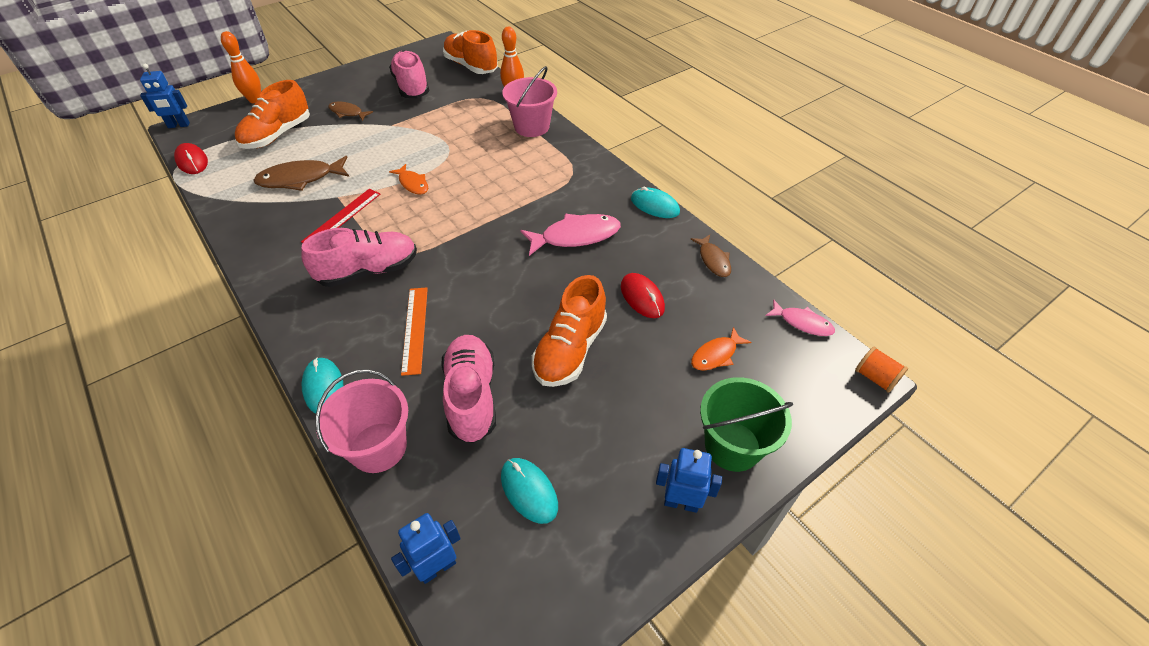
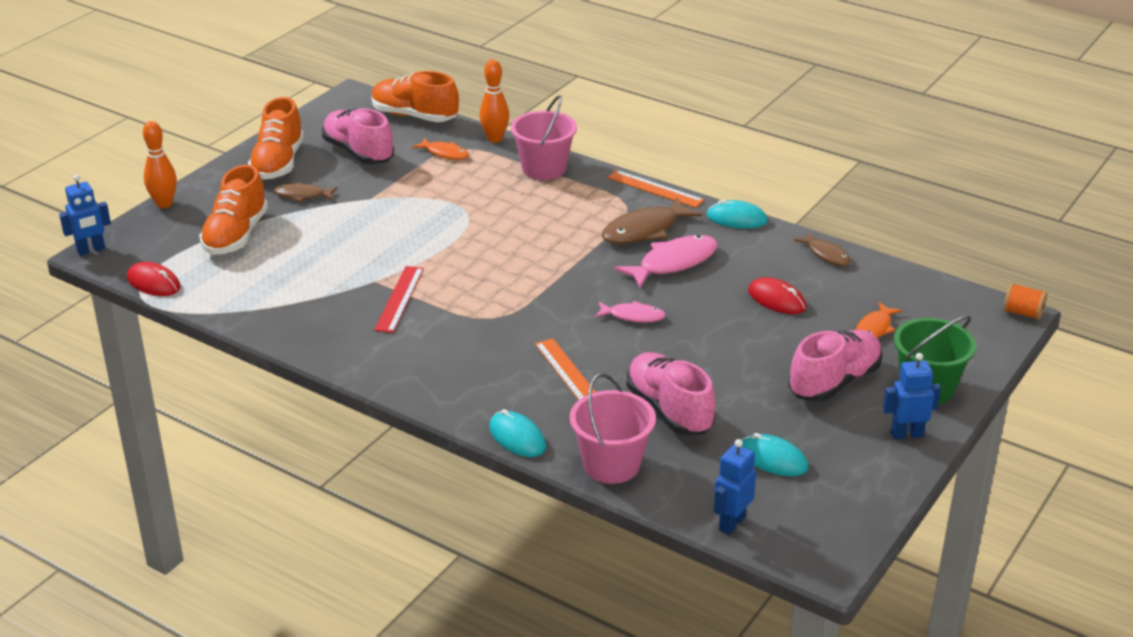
camera: 20 degrees left, 15 degrees down
brown fish [253,156,349,191] -> brown fish moved to [602,198,702,244]
pink shoe [301,228,417,287] -> pink shoe moved to [789,330,883,402]
orange fish [389,164,428,194] -> orange fish moved to [412,137,469,160]
orange shoe [532,275,607,387] -> orange shoe moved to [248,97,304,179]
pink fish [766,300,835,336] -> pink fish moved to [595,301,666,322]
none -> orange ruler [608,170,704,208]

